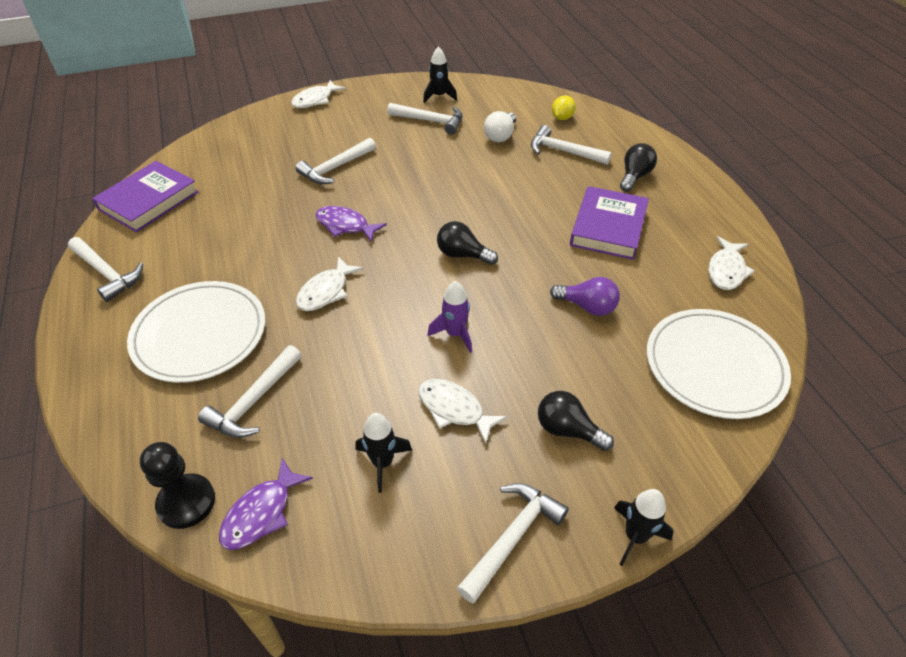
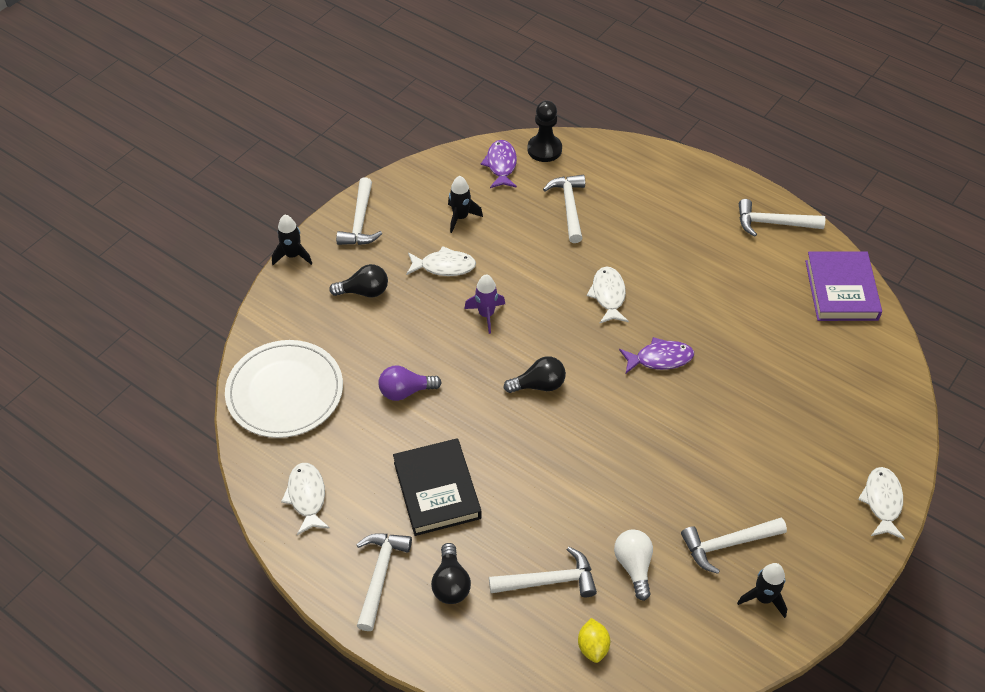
camera: 145 degrees right, 5 degrees up
white plate [127,281,265,383] -> none
white hammer [296,138,376,184] -> white hammer moved to [356,533,412,631]
purple book [570,186,649,260] -> black book [393,438,481,536]

